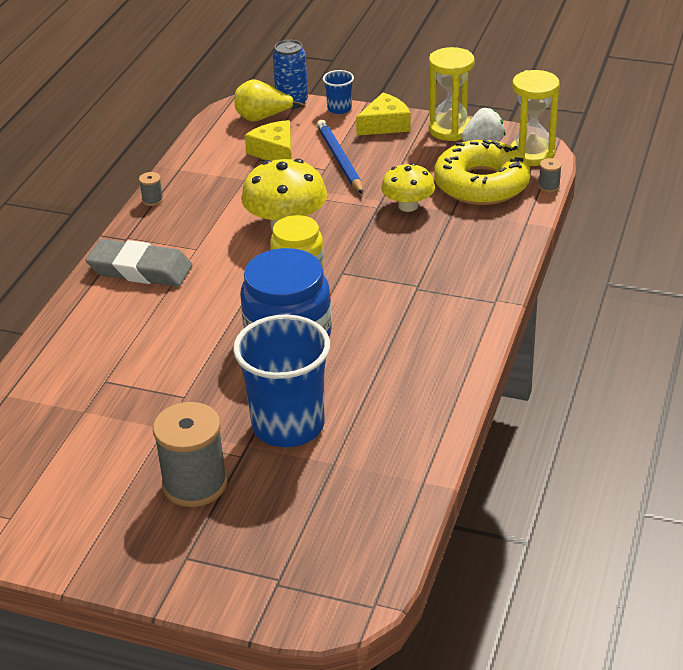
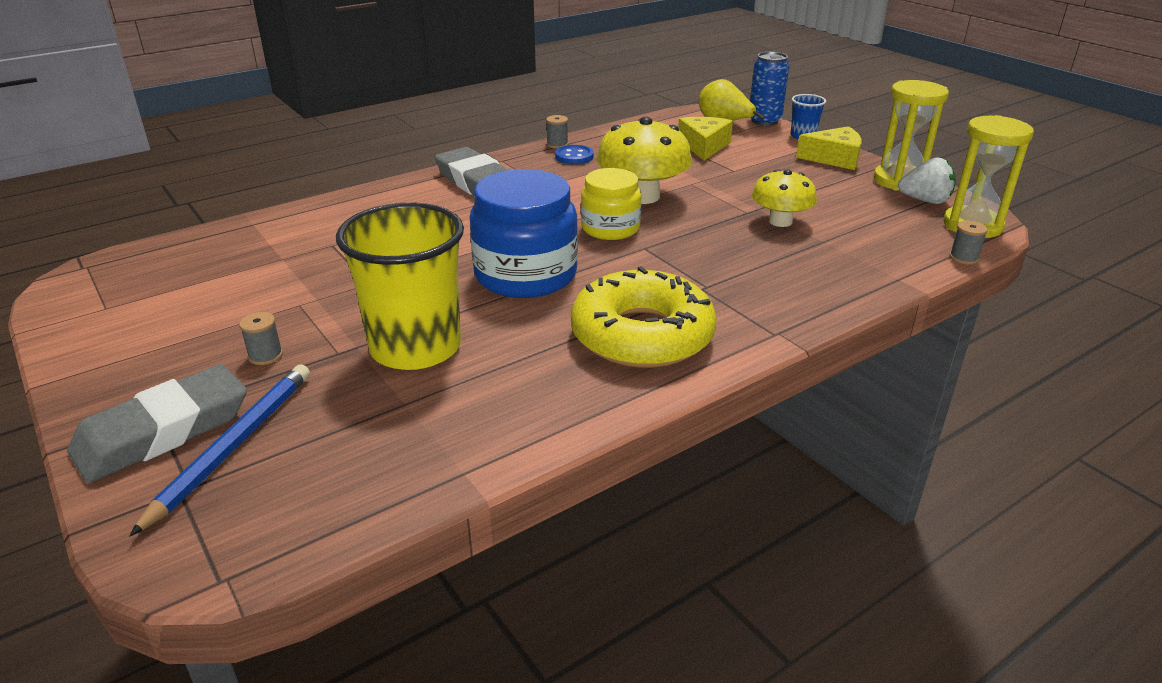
camera: 35 degrees right, 5 degrees down
grey spool [153,402,228,507] -> grey spool [239,312,283,365], size x0.42
blue cup [233,314,330,447] -> yellow cup [336,203,464,370]
blue pencil [317,120,363,194] -> blue pencil moved to [129,364,310,537]
yellow donut [434,139,530,205] -> yellow donut moved to [571,266,717,368]
none -> grey eraser [67,364,247,483]
none -> blue button [555,145,593,164]

